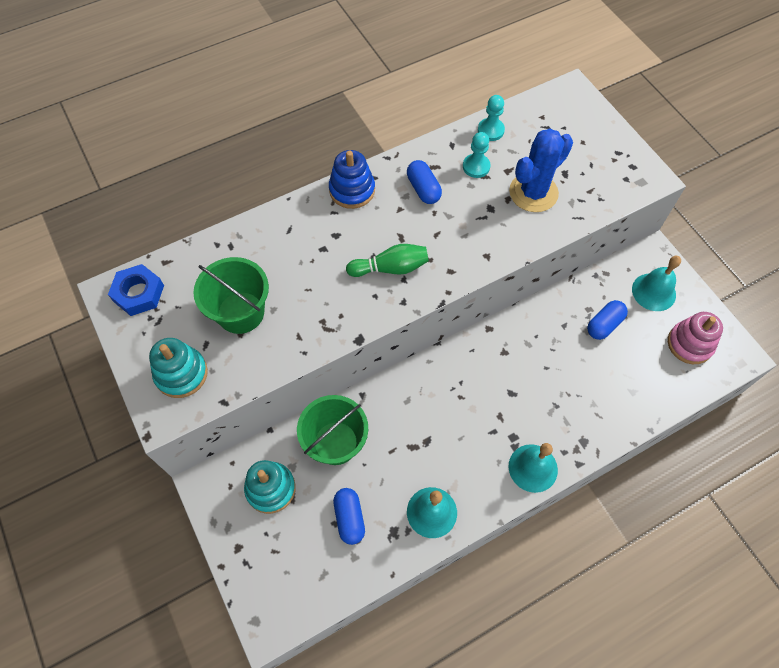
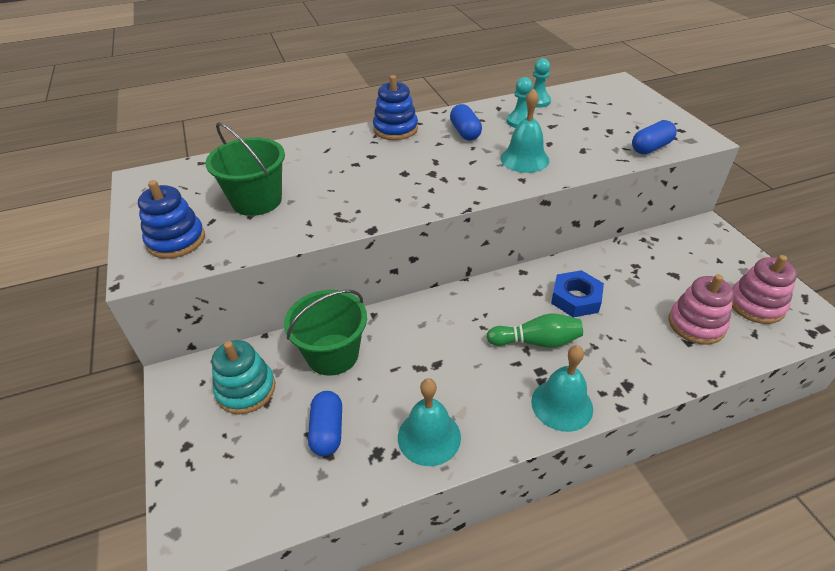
camera: 10 degrees right, 20 degrees down
blue nut [108,264,164,316] -> blue nut moved to [551,270,604,317]
turquoise stacking toy [149,338,208,398] -> blue stacking toy [138,180,205,259]
green bowling pin [346,244,429,277] -> green bowling pin moved to [487,313,583,348]
blue cactus [509,128,573,212] -> none
blue capsule [587,300,628,340] -> blue capsule moved to [632,120,677,154]
turquoise bell [632,256,681,311] -> turquoise bell moved to [500,89,549,173]
none -> pink stacking toy [669,274,734,345]

